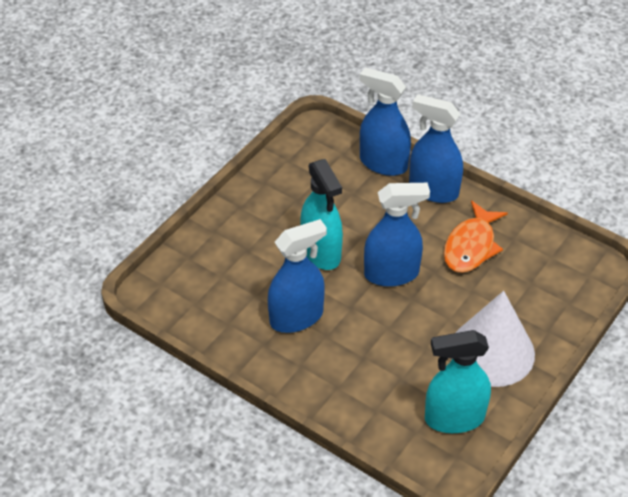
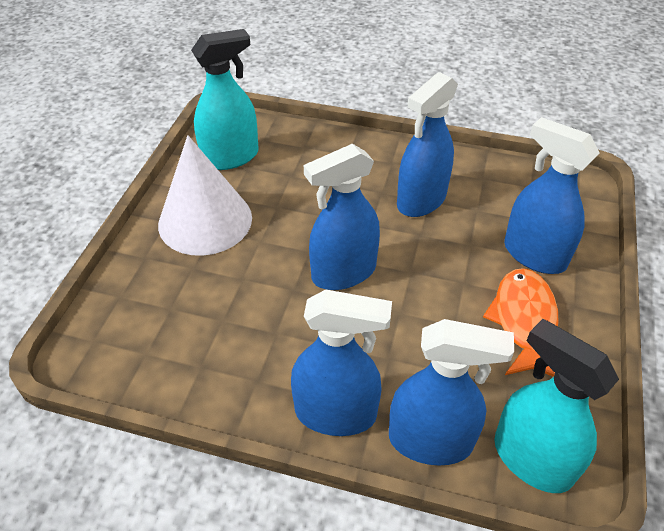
camera: 160 degrees right, 0 degrees up
turquoise spray bottle [300,159,343,270] -> turquoise spray bottle moved to [494,319,619,493]
orange fish [444,201,508,273] -> orange fish moved to [483,268,559,377]
none -> blue spray bottle [504,117,599,274]

